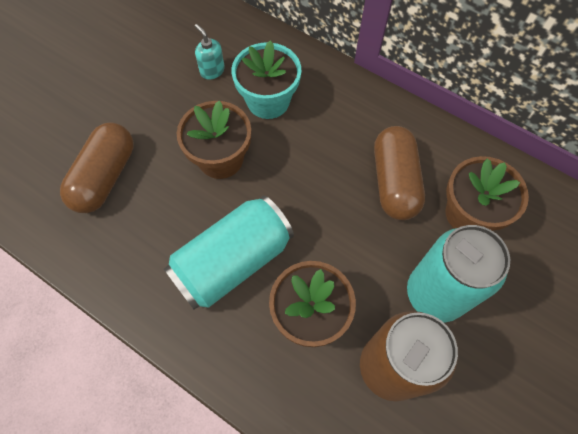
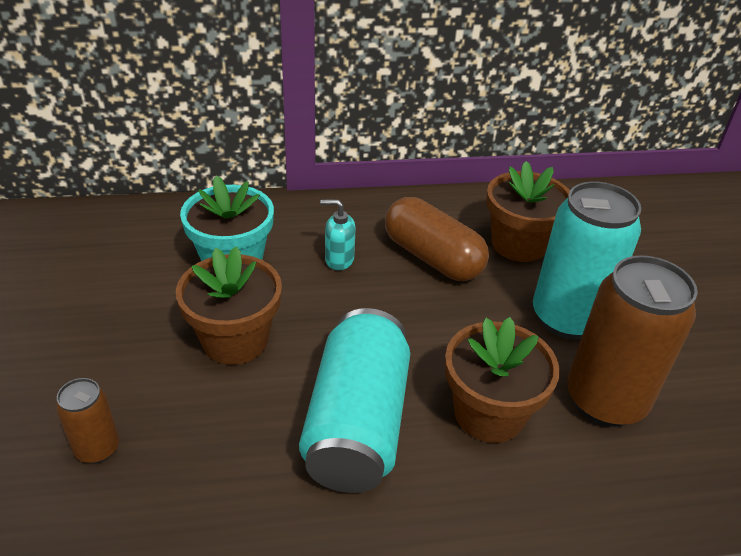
camera: 45 degrees left, 25 degrees down
brown capsule [60,123,134,213] -> brown can [56,378,119,464]
turquoise soap dispenser [195,24,225,80] -> turquoise soap dispenser moved to [320,199,356,270]

